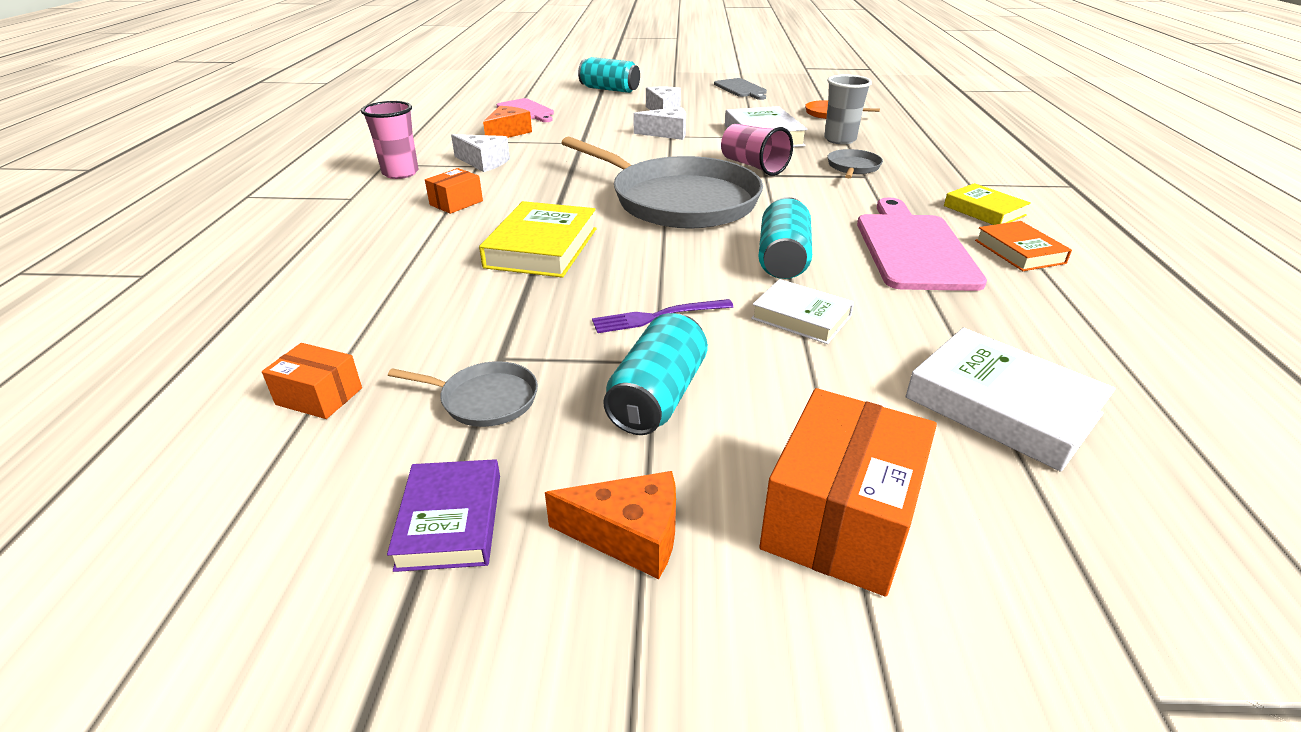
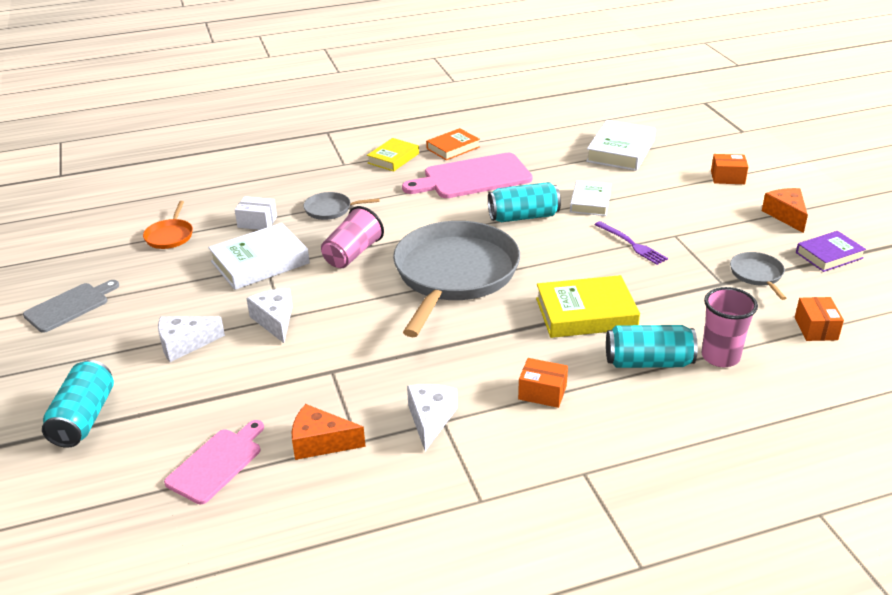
camera: 110 degrees left, 0 degrees up
pink cup [361,101,419,179] -> pink cup moved to [701,287,758,367]
turquoise can [603,313,708,435] -> turquoise can moved to [606,325,698,368]
orange box [759,388,937,597] -> orange box [711,154,748,184], size x0.53
grey cup [824,74,872,144] -> white box [235,196,277,230]

